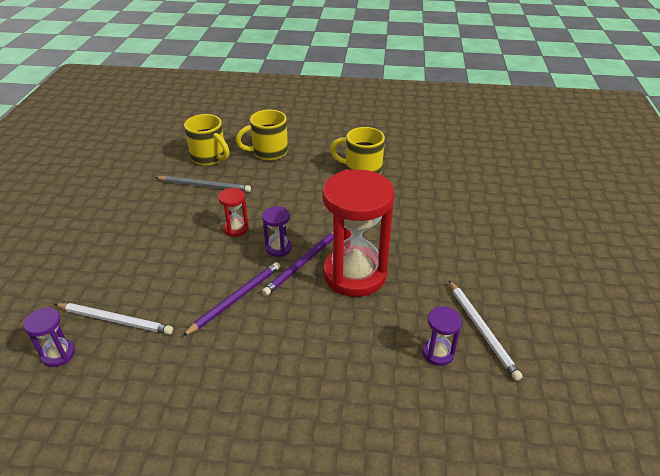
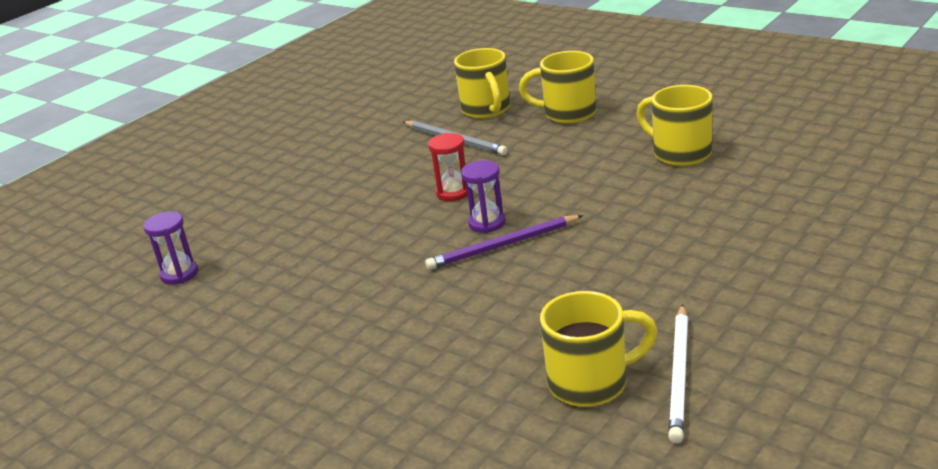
camera: 35 degrees right, 10 degrees down
white pencil [55,303,173,335] -> none
purple pencil [182,262,280,337] -> none
red hourglass [322,169,394,297] -> none
purple hourglass [422,306,462,366] -> yellow mug [540,291,658,407]

